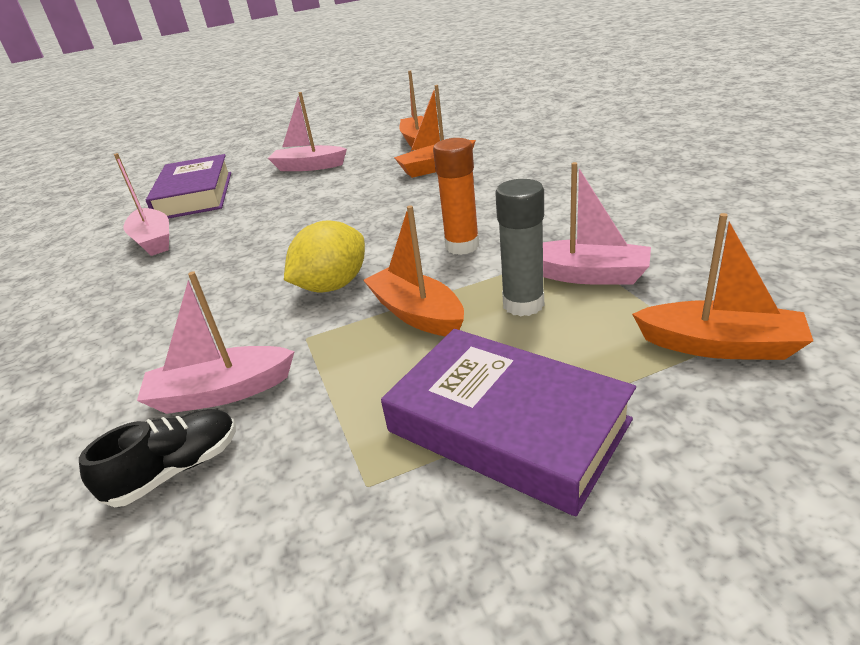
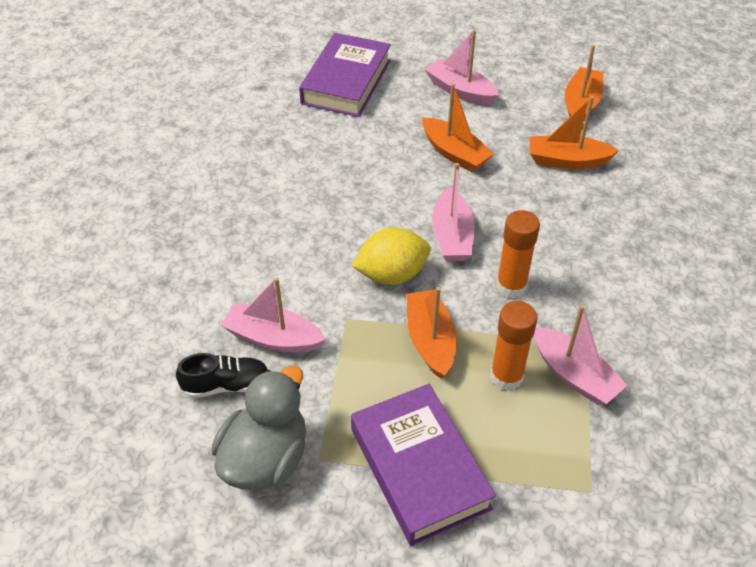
camera: 25 degrees right, 15 degrees up
pink boat [114,153,169,256] -> pink boat moved to [432,163,475,261]
grey glue stick [495,179,544,316] -> orange glue stick [490,301,537,391]
orange boat [632,213,813,360] -> orange boat moved to [422,83,494,172]
none -> grey duck [211,366,306,490]

